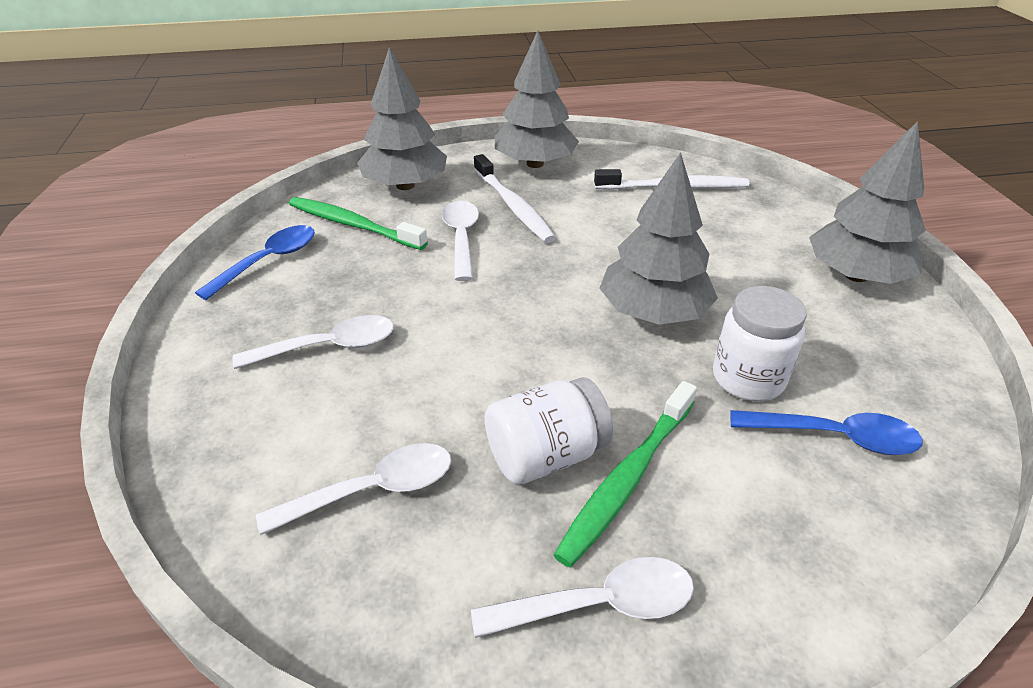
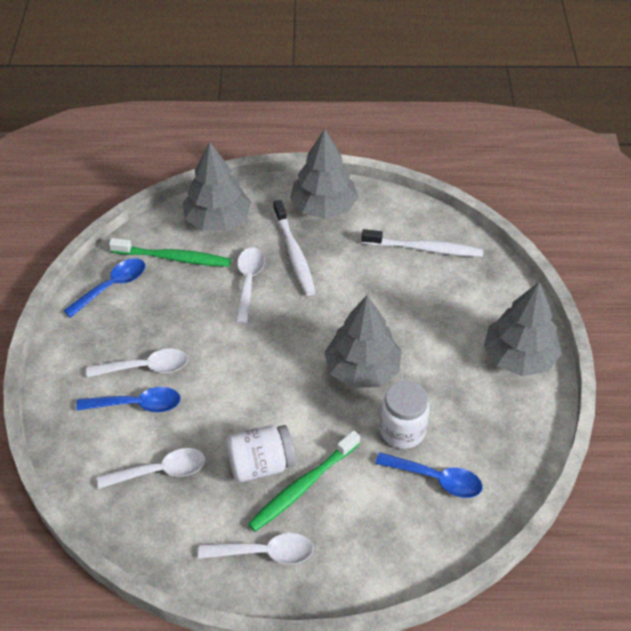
camera: 10 degrees right, 10 degrees up
green toothbrush [289,197,428,250] -> green toothbrush turned 150 degrees clockwise [109,238,231,267]
none -> blue spoon [76,387,181,412]

